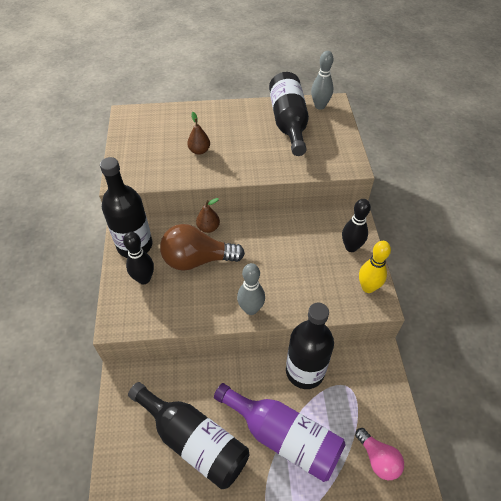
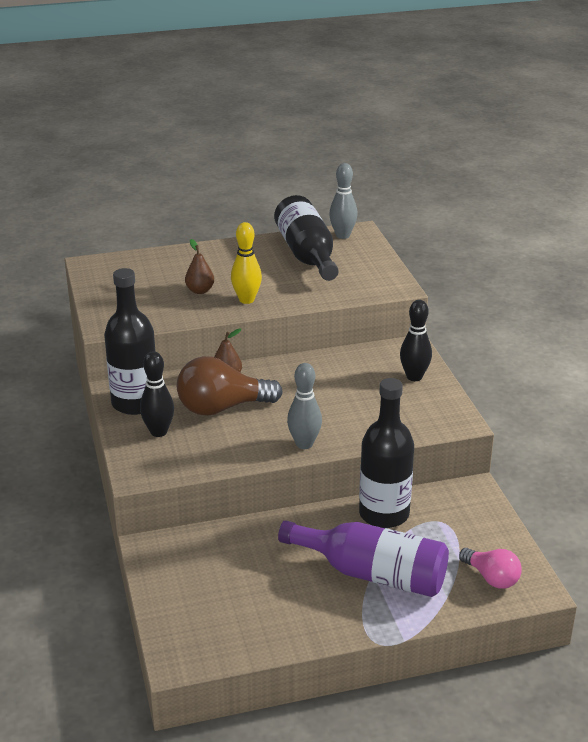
camera: 10 degrees left, 20 degrees down
black bottle [128,382,249,489] -> none
yellow bowling pin [359,241,391,293] -> yellow bowling pin moved to [231,222,262,304]

